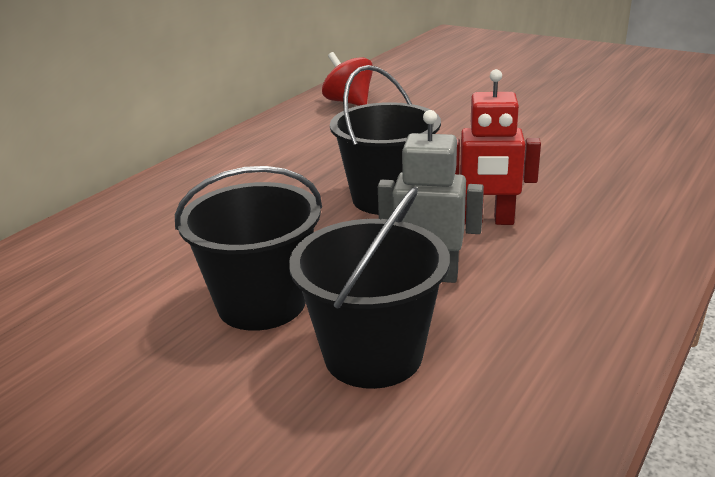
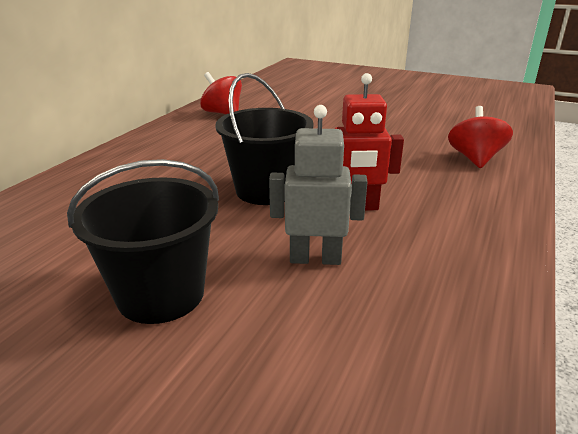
camera: 10 degrees left, 0 degrees up
black bucket [289,187,450,389] -> none
none -> red spinning top [448,106,513,168]

